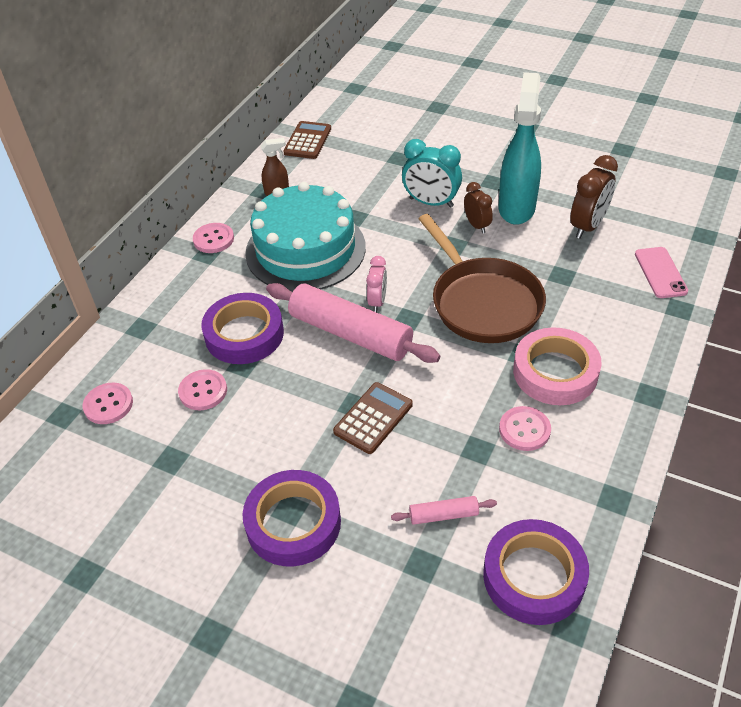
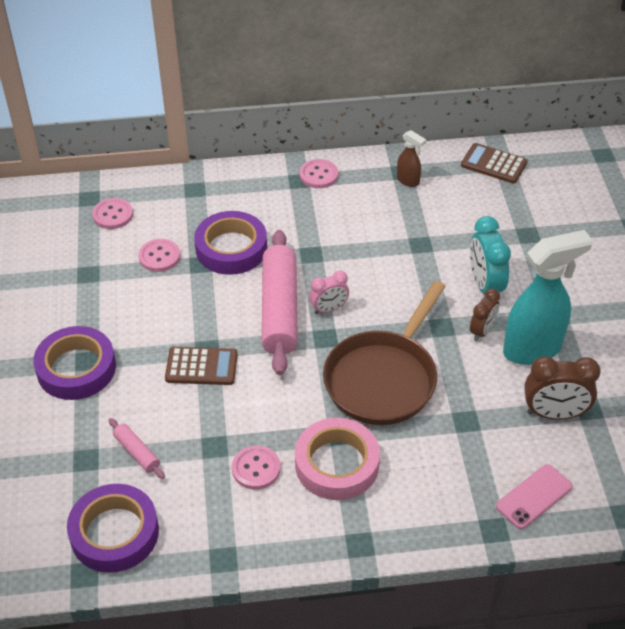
camera: 55 degrees right, 0 degrees up
turquoise cake [245,182,366,291] -> none
brown calculator [283,121,331,159] -> brown calculator turned 135 degrees counterclockwise [461,143,528,183]

